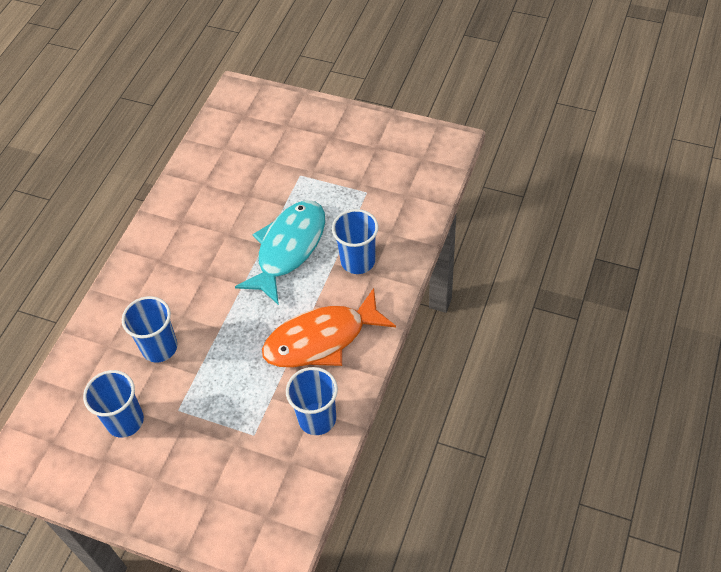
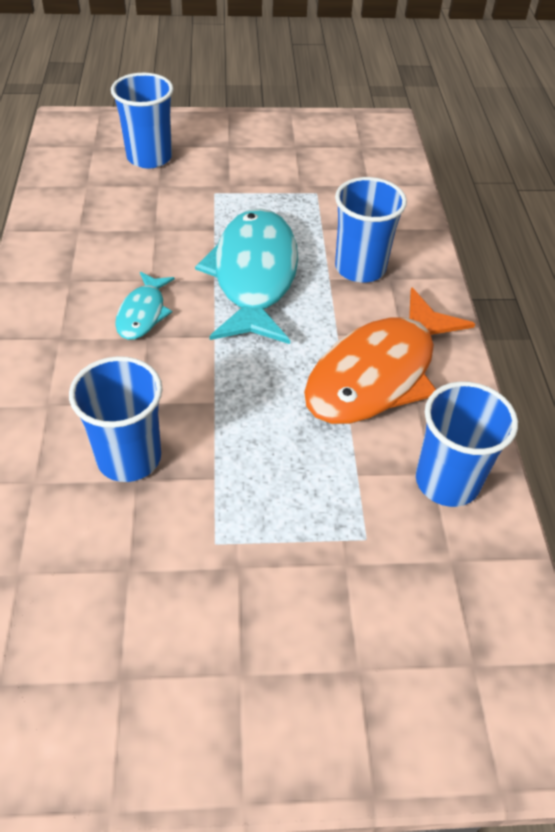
camera: 30 degrees left, 5 degrees down
blue cup [83,370,144,438] -> blue cup moved to [111,73,174,169]
none -> turquoise fish [115,272,175,340]

